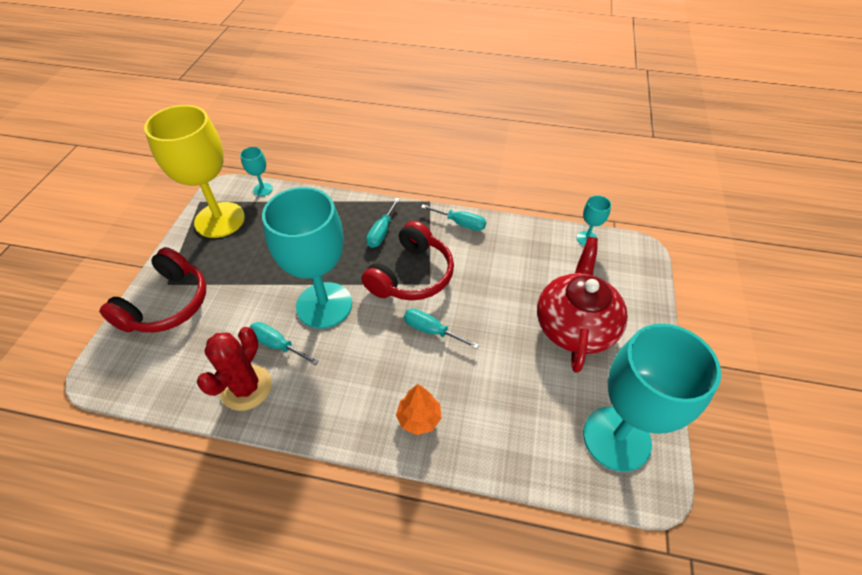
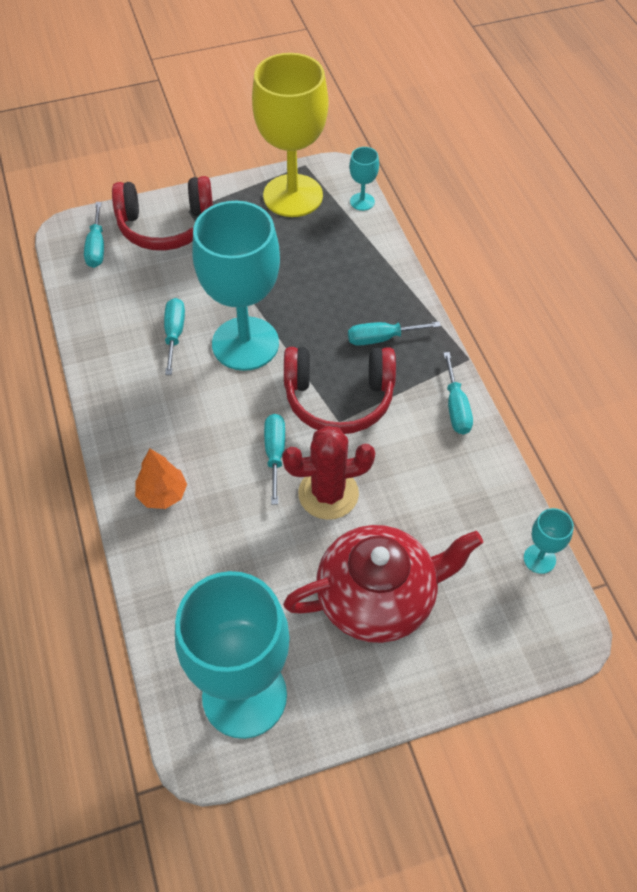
camera: 60 degrees right, 5 degrees up
red cactus [197,327,272,411] -> red cactus moved to [282,426,375,520]
none -> turquoise screwdriver [84,202,104,268]

